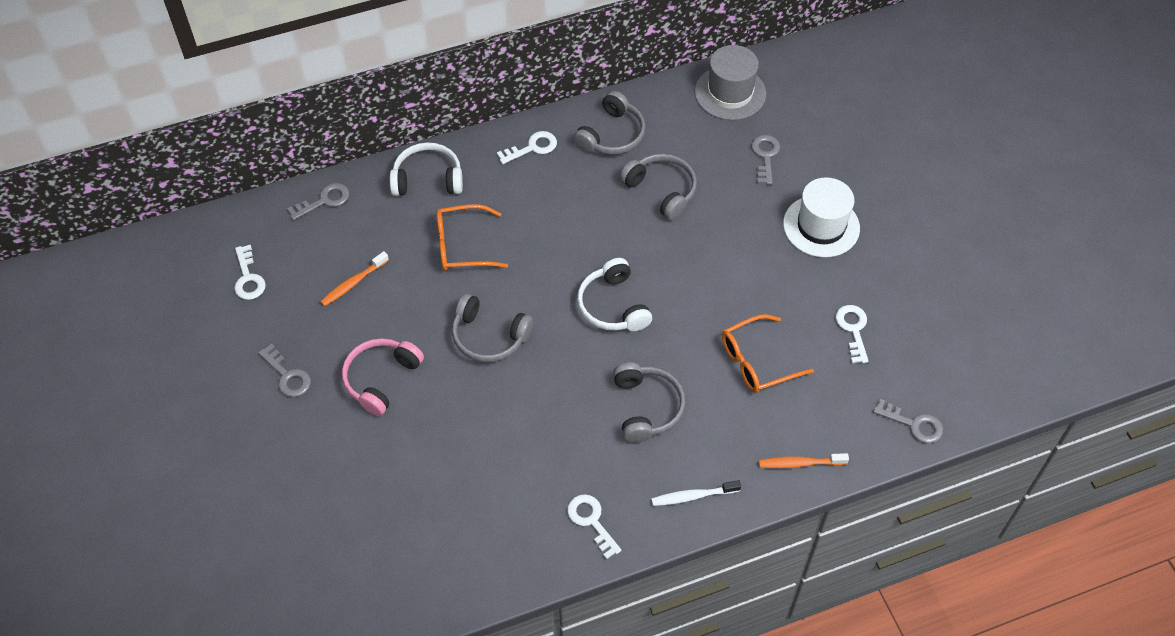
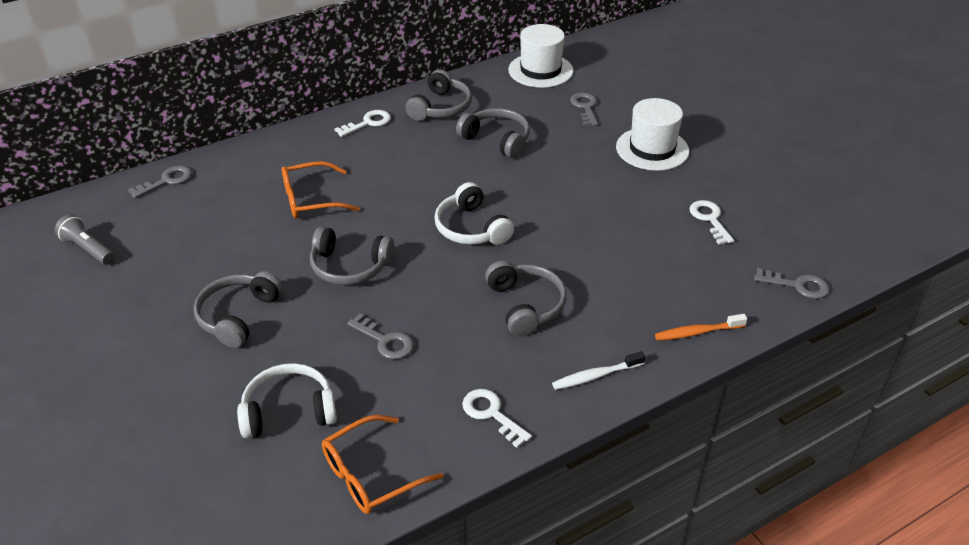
camera: 10 degrees left, 15 degrees down
white key [234,245,266,300] -> grey flashlight [55,214,115,265]
grey key [258,344,311,397] -> grey key moved to [347,313,414,360]
orange toothbrush [320,251,389,306] -> none
pink headphones [342,338,424,416] -> grey headphones [194,271,283,348]
white headphones [390,142,463,196] -> white headphones moved to [237,363,337,438]
grey hat [695,45,766,120] -> white hat [508,24,574,88]
orange glasses [722,314,814,393] -> orange glasses moved to [322,415,443,514]

